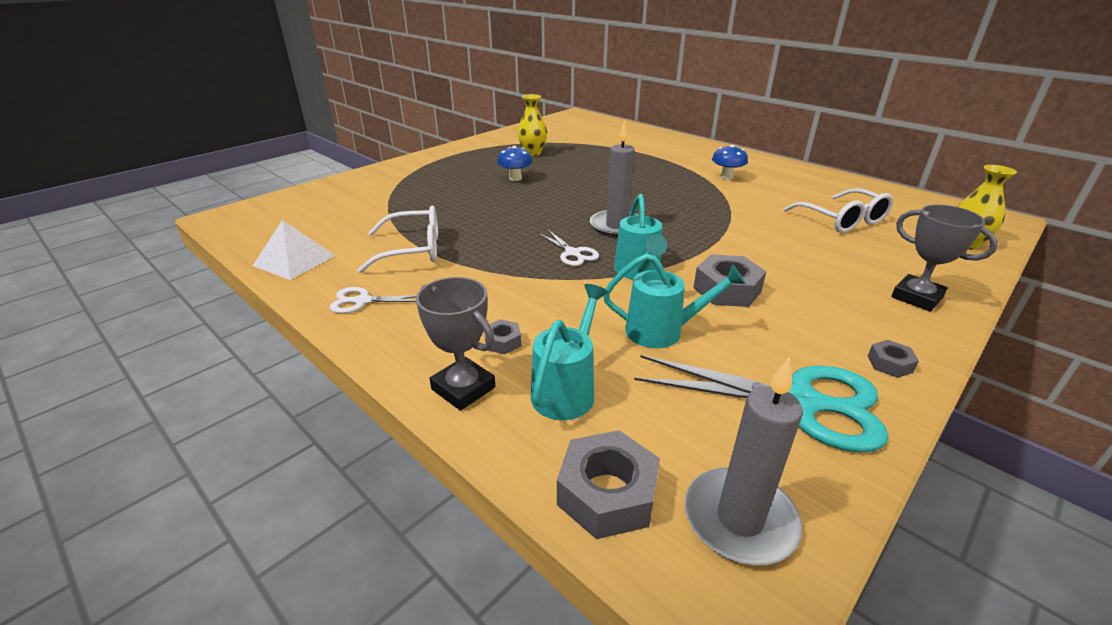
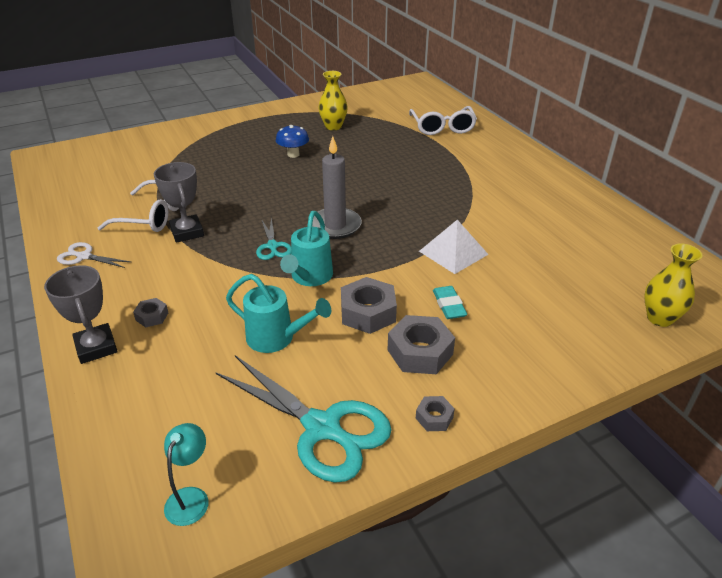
camera: 20 degrees right, 5 degrees up
white pyramid [253,220,336,280] -> white pyramid moved to [419,220,489,274]
turquoise watering can [531,284,608,420] -> none
white scissors [538,229,599,266] -> turquoise scissors [256,217,291,260]
grey nut [557,430,660,539] -> grey nut moved to [388,315,455,374]
grey candle [685,357,803,565] -> turquoise lamp [164,423,209,526]
blue mushroom [712,145,748,180] -> none
white glasses [783,188,893,233] -> white glasses moved to [409,106,477,135]
grey trophy [891,205,998,312] -> grey trophy moved to [154,162,204,243]
none -> turquoise eraser [433,286,467,319]

